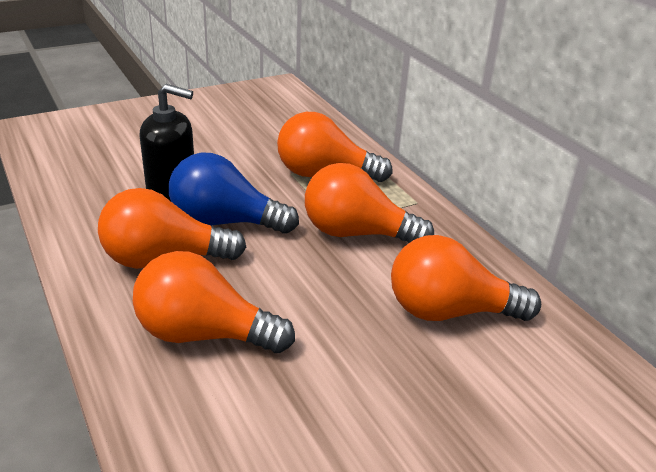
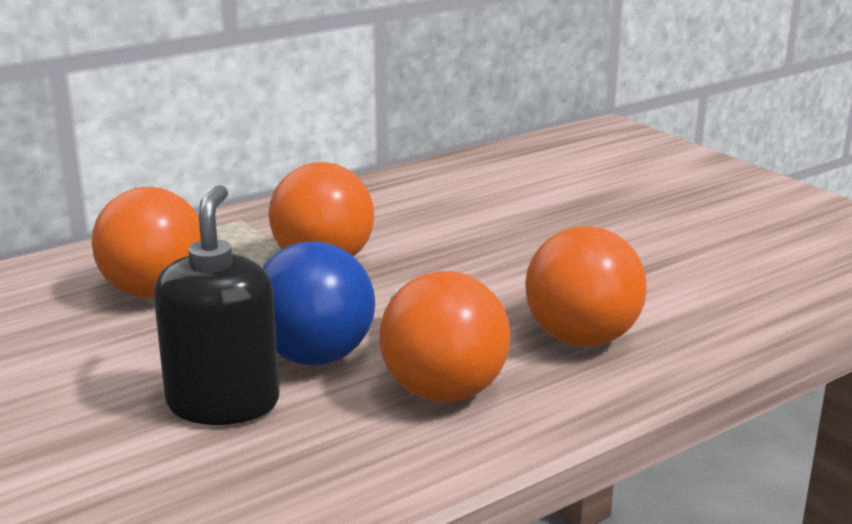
camera: 95 degrees left, 10 degrees down
orange light bulb [391,235,541,321] -> none

